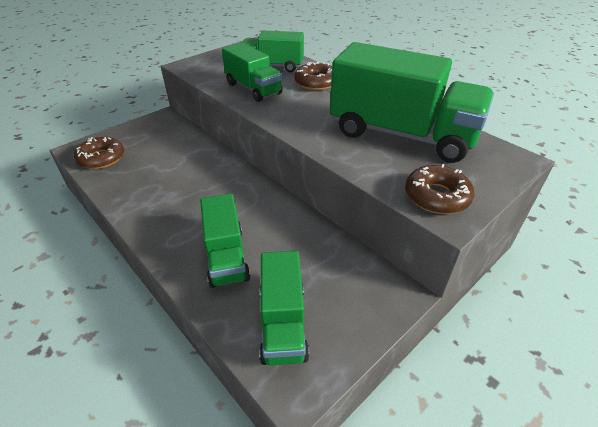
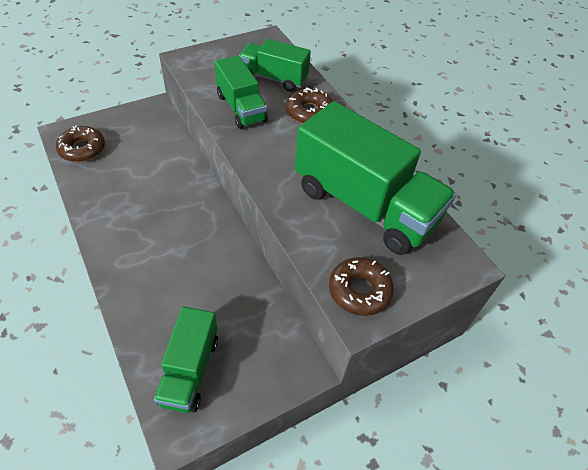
camera: 10 degrees right, 10 degrees up
green truck [200,194,250,288] -> none

